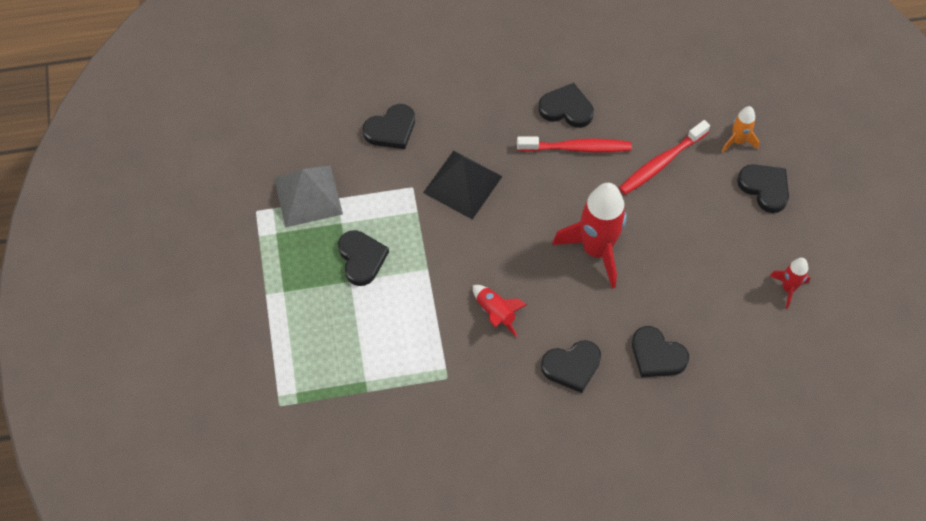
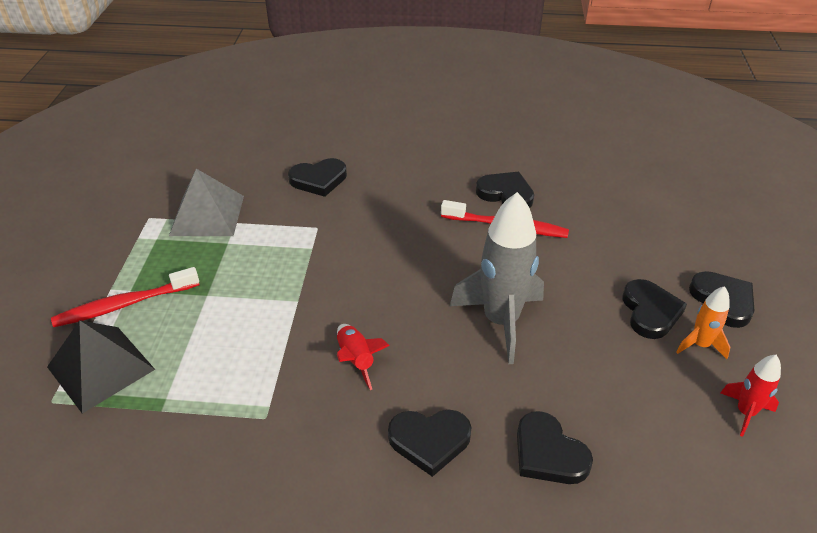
camera: 15 degrees right, 20 degrees down
black heart [338,230,389,286] -> black heart moved to [623,279,687,339]
black pyramid [423,150,503,220] -> black pyramid moved to [47,320,155,414]
red rocket [552,183,627,289] -> grey rocket [450,192,544,364]
red toothbrush [619,120,710,195] -> red toothbrush moved to [51,267,199,327]
orange rocket [722,106,759,153] -> orange rocket moved to [676,286,730,359]

